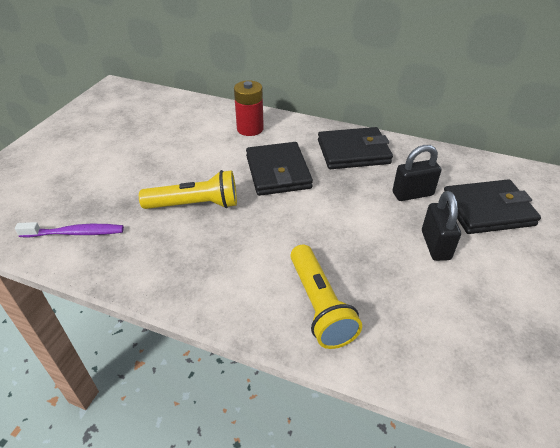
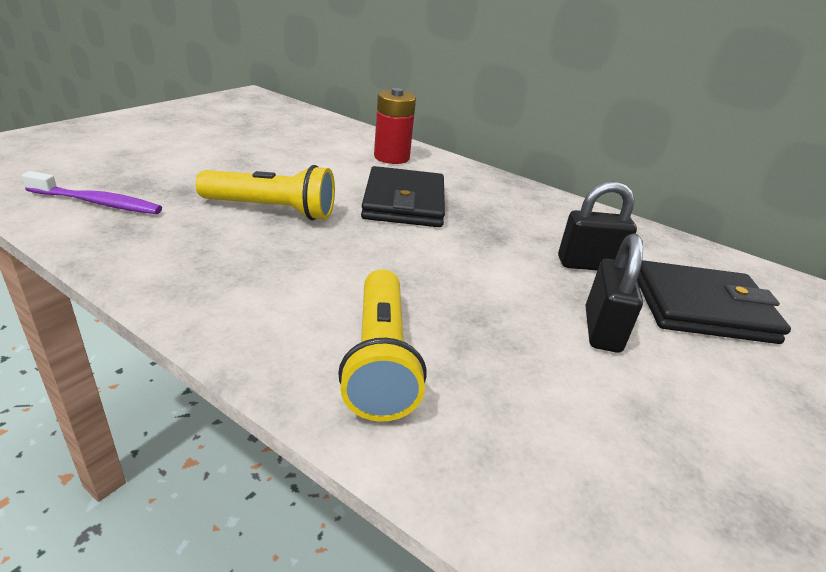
camera: 10 degrees right, 10 degrees down
black wallet [318,127,393,169] -> none

